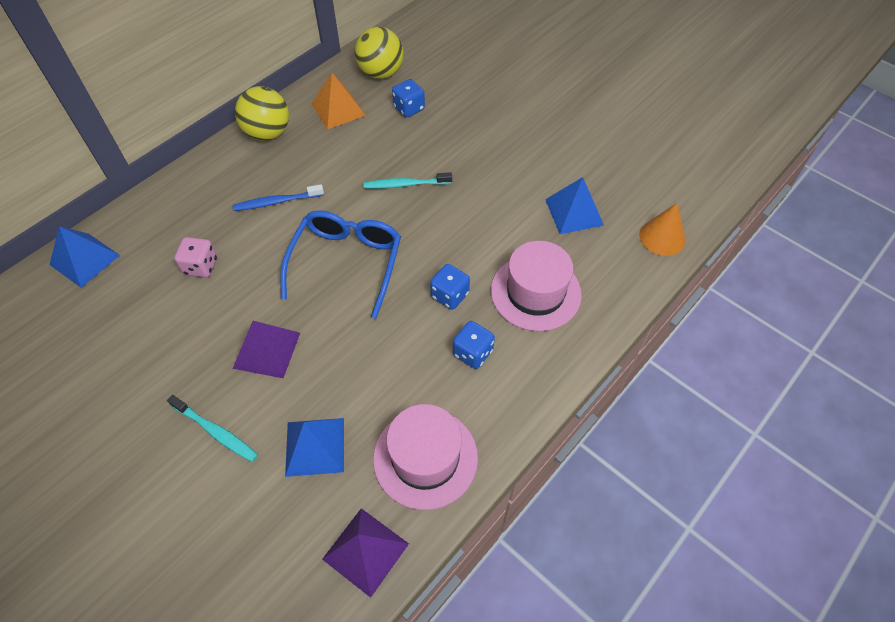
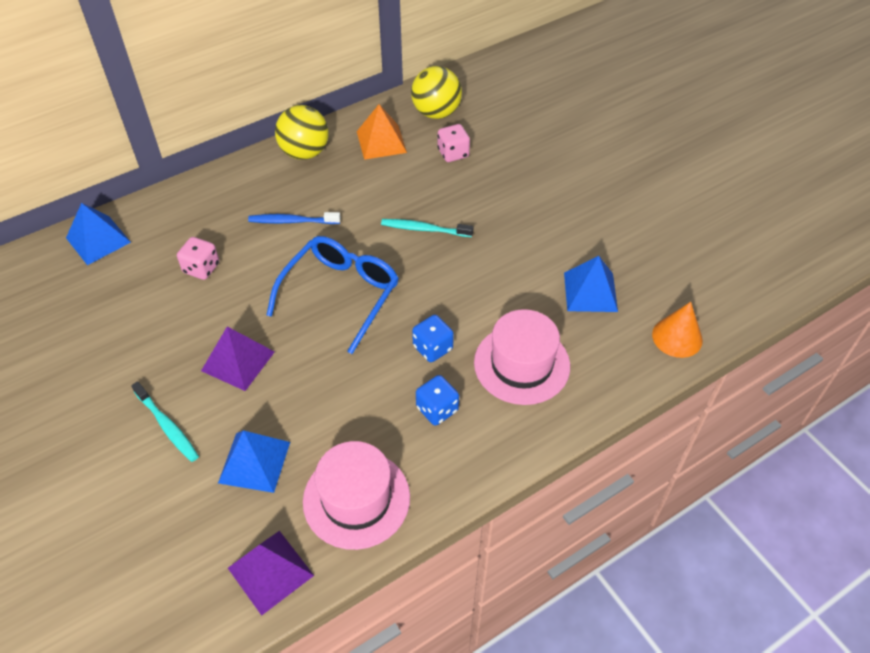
camera: 15 degrees right, 5 degrees down
blue dice [392,79,425,117] -> pink dice [438,124,470,162]

